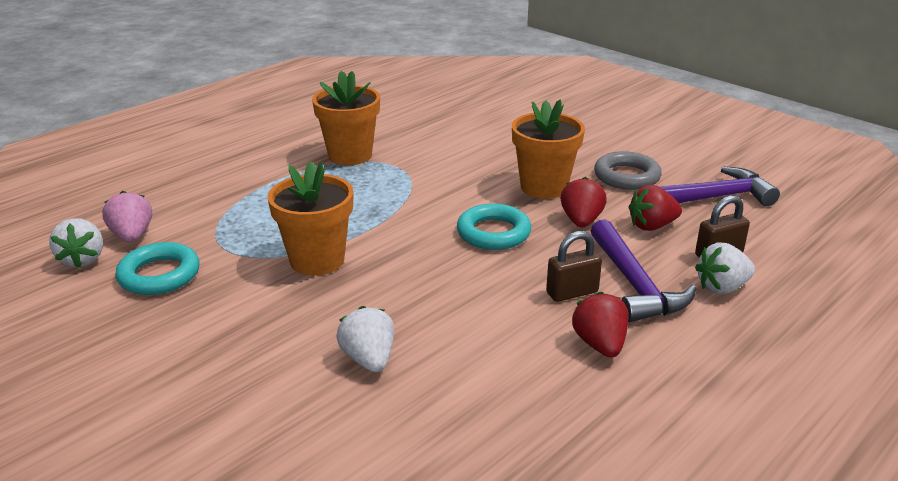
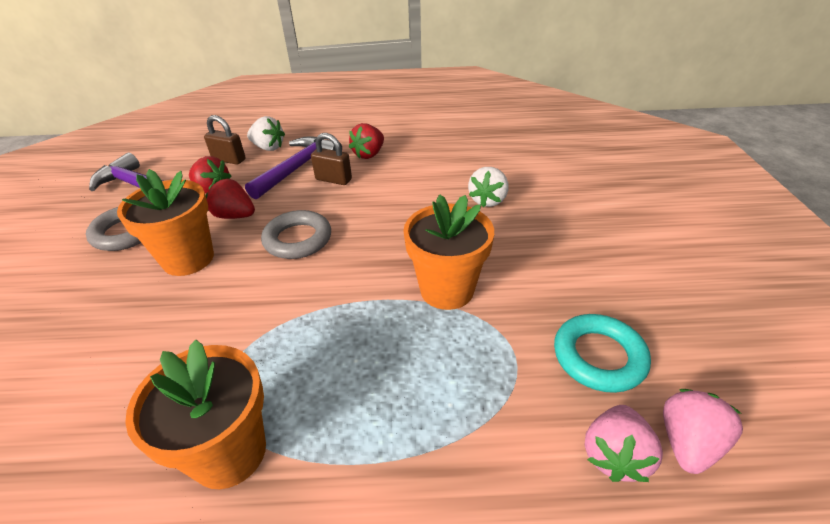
camera: 135 degrees left, 10 degrees up
white strawberry [49,218,103,268] -> pink strawberry [663,389,743,474]
turquoise ring [457,203,531,250] -> grey ring [261,210,331,259]
red strawberry [561,177,607,227] -> red strawberry turned 60 degrees clockwise [205,179,255,219]

